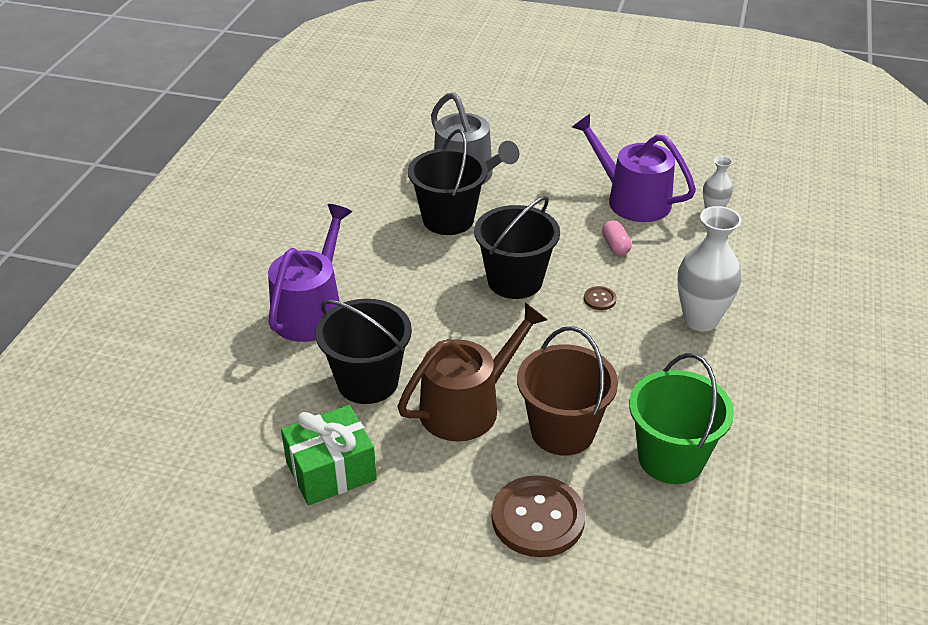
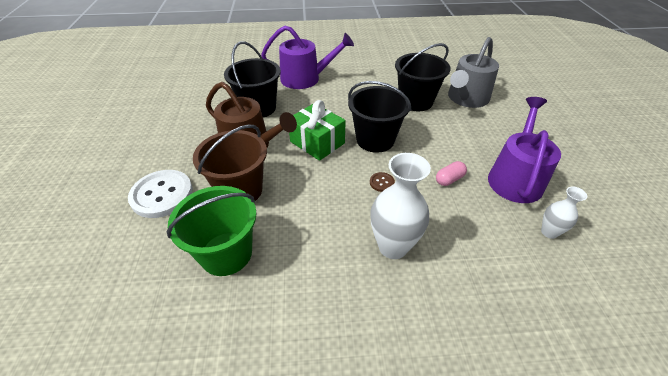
camera: 70 degrees right, 5 degrees up
green gift [281,405,377,505] -> green gift moved to [289,100,346,161]
brown button [492,475,585,557] -> white button [128,170,193,218]

